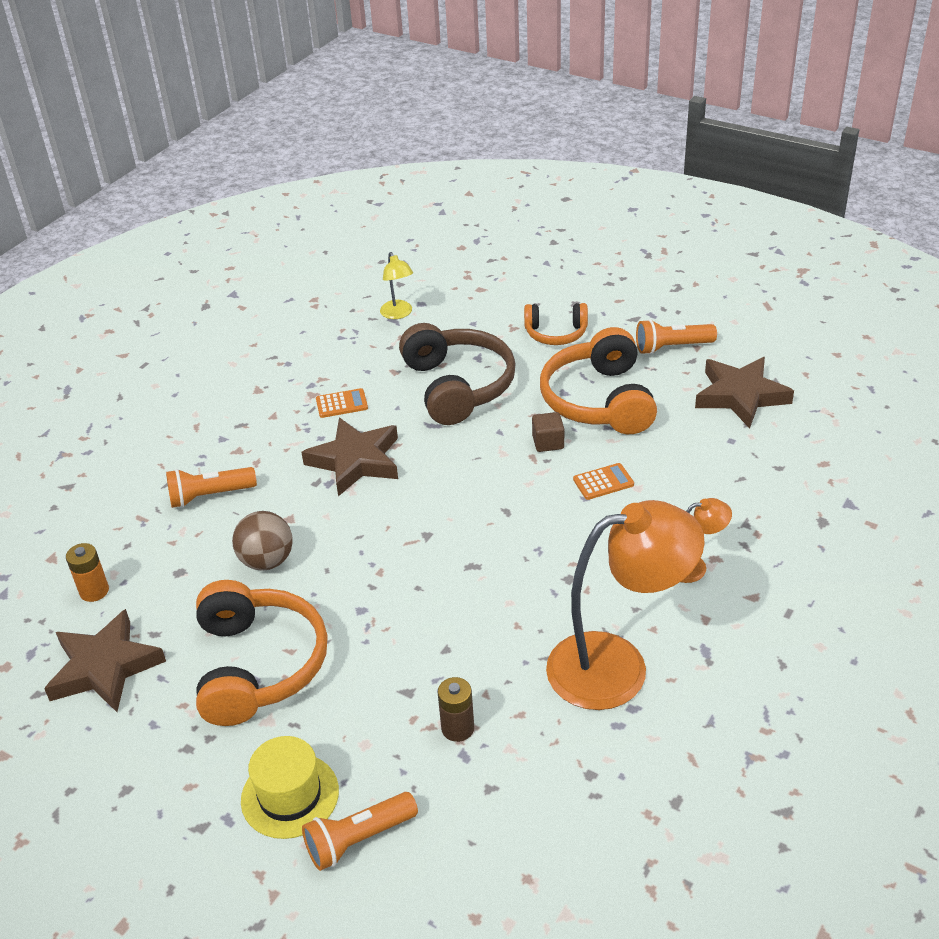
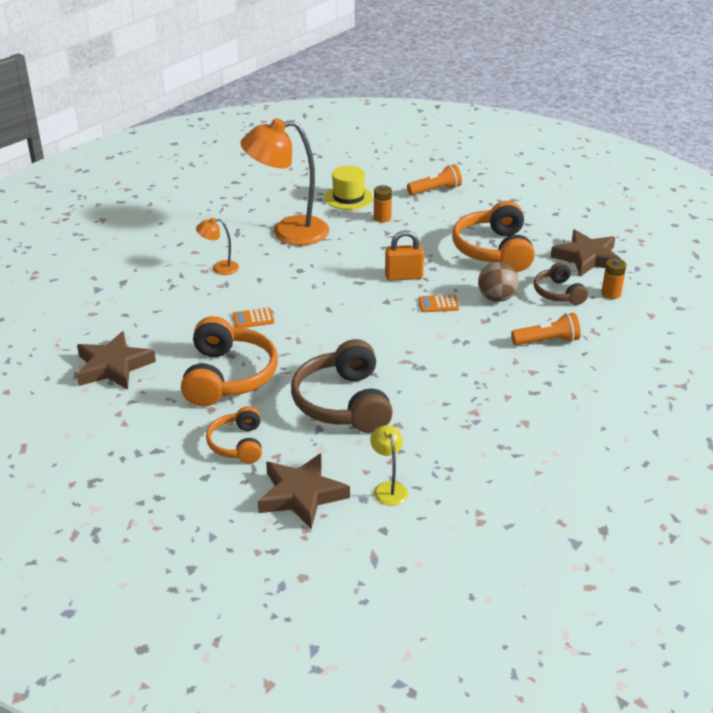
camera: 175 degrees left, 5 degrees down
yellow hat [241,736,339,839] -> yellow hat moved to [324,166,373,210]
brown star [301,418,398,496] -> brown star moved to [258,453,350,529]
orange calculator [316,388,368,418] -> orange calculator moved to [418,295,459,312]
brown battery [438,677,474,742] -> orange battery [374,185,392,223]
orange headphones [524,303,588,345] -> orange headphones turned 105 degrees counterclockwise [206,406,262,463]
brown cube [532,412,564,452] -> none
orange flashlight [636,319,717,354] -> none
none -> orange padlock [385,230,424,281]
none -> brown headphones [534,262,588,305]

